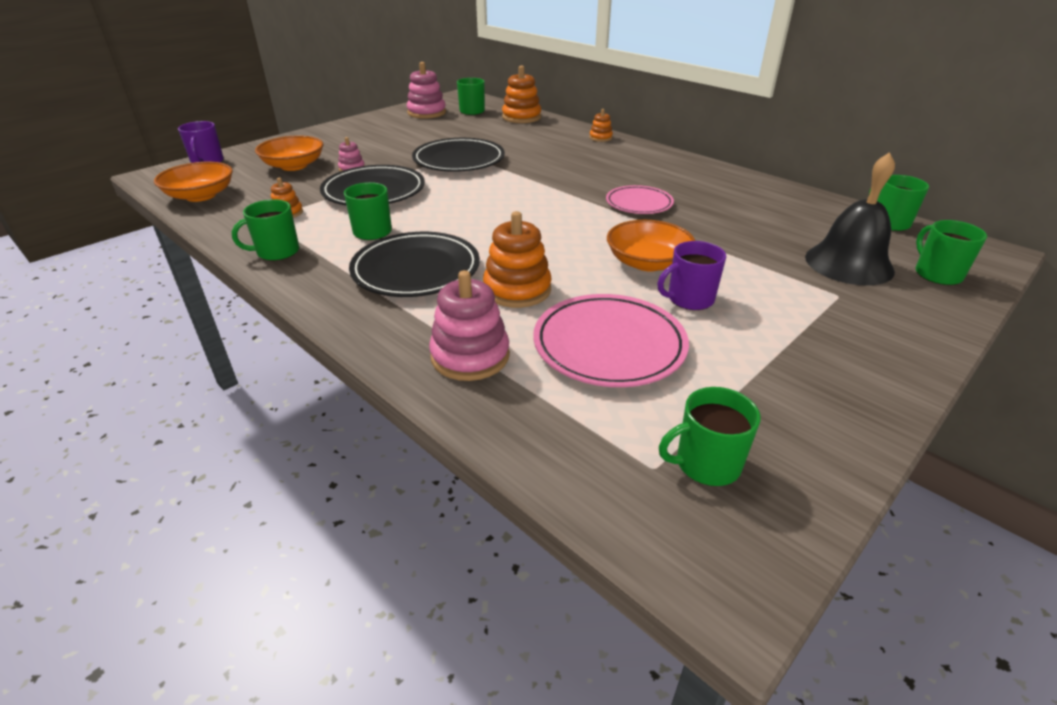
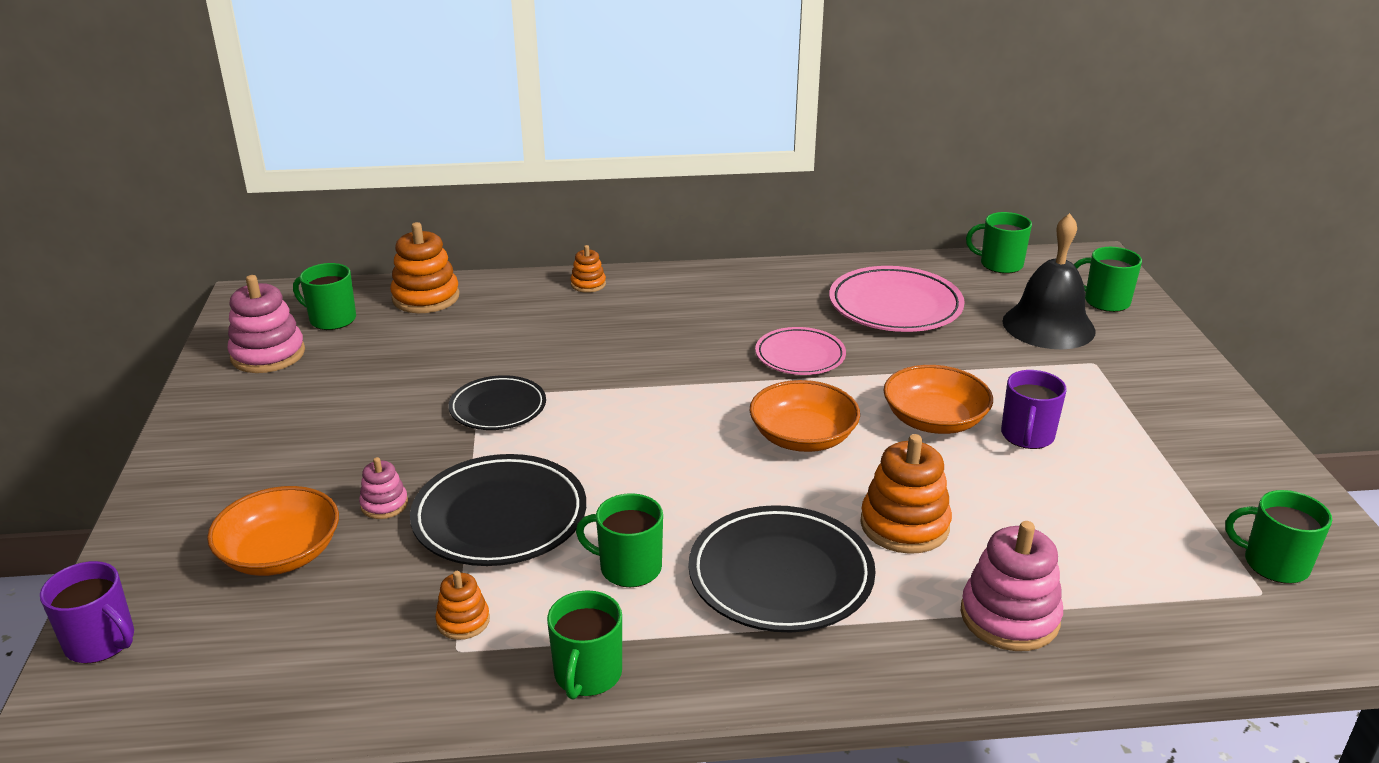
camera: 50 degrees left, 5 degrees down
orange bowl [154,162,233,202] -> orange bowl moved to [750,380,860,452]
black plate [412,138,505,172] -> black plate [448,375,546,430], size x0.63
pink plate [533,294,689,387] -> pink plate moved to [829,266,965,332]
green mug [659,387,761,486] -> green mug turned 90 degrees clockwise [1225,490,1332,584]

